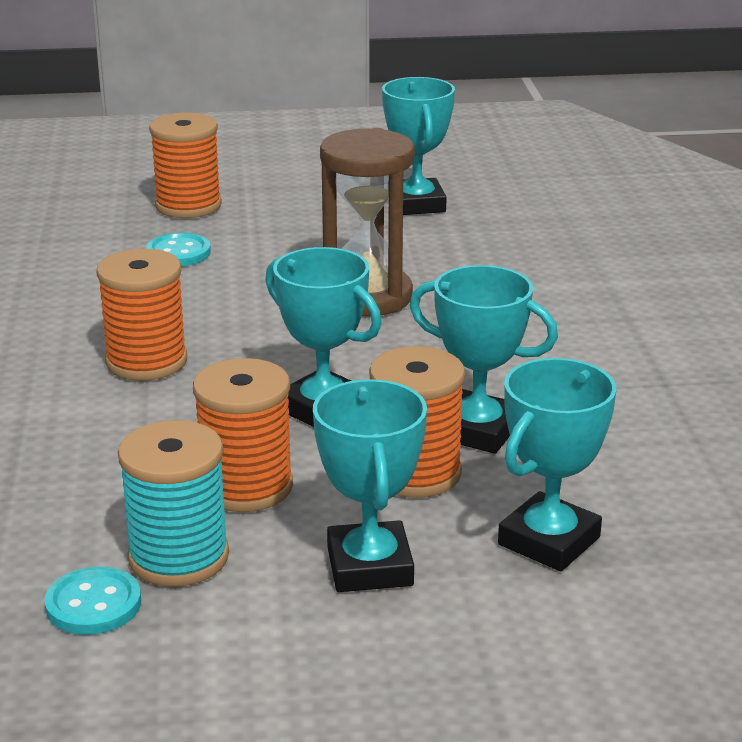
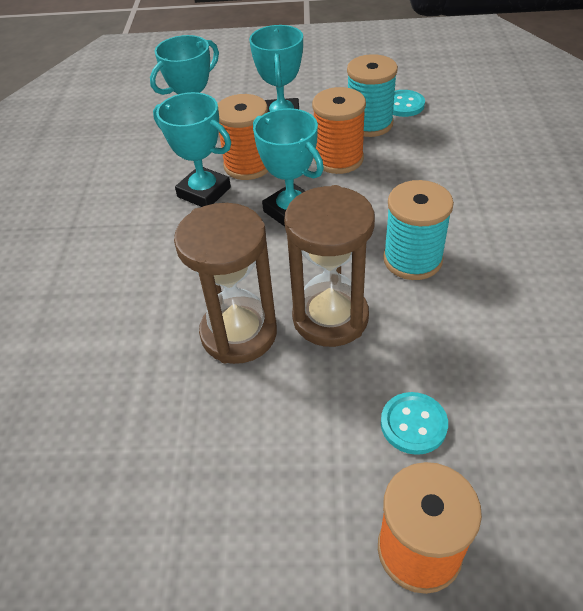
camera: 170 degrees left, 20 degrees up
orange spool [96,249,187,381] -> turquoise spool [383,180,454,280]
turquoise trophy [382,77,455,215] -> none
none -> brown hourglass [284,185,375,347]

